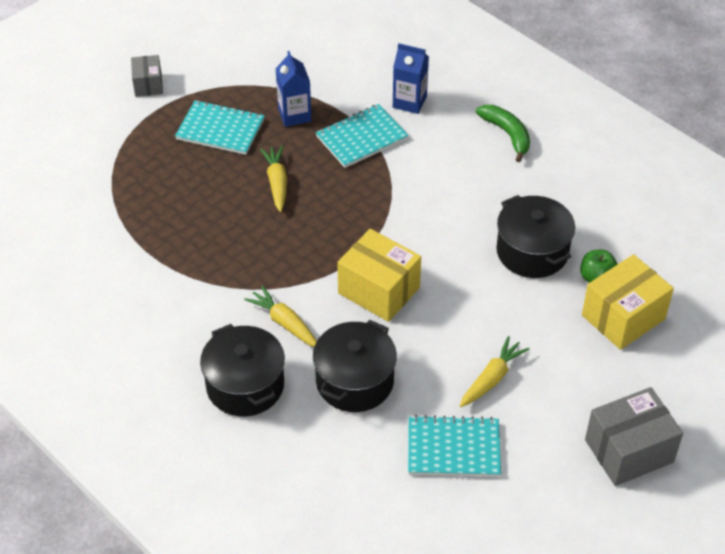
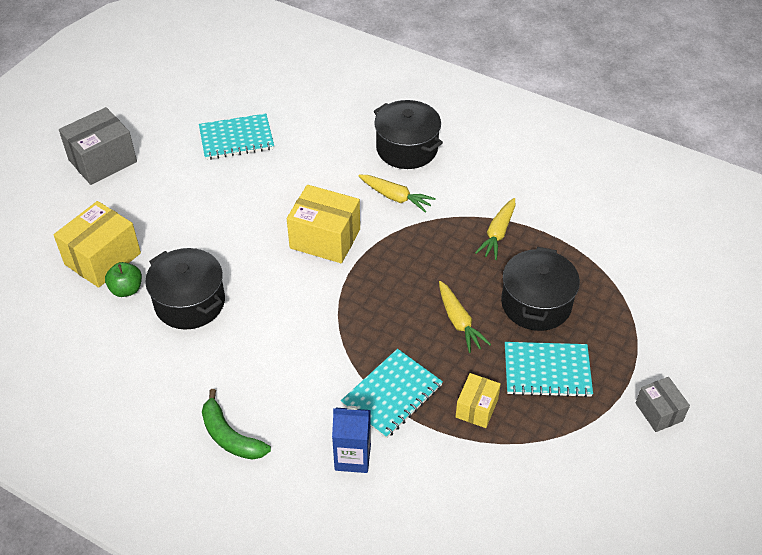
camera: 165 degrees right, 0 degrees up
blue carton [275,51,312,127] -> yellow box [456,373,501,428]
black pot [313,320,397,412] -> black pot moved to [501,247,580,331]
yellow carrot [460,336,529,407] -> yellow carrot moved to [475,198,515,260]

